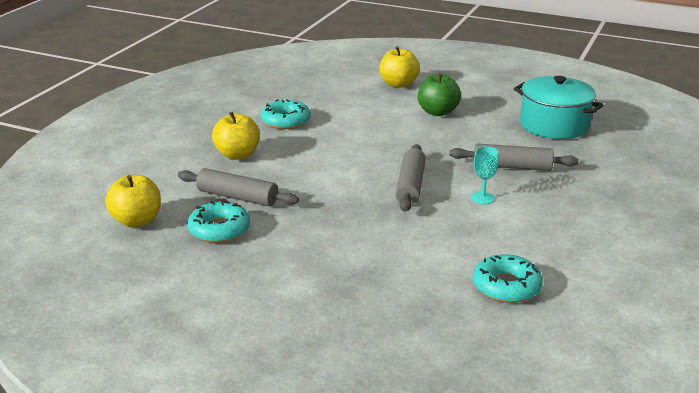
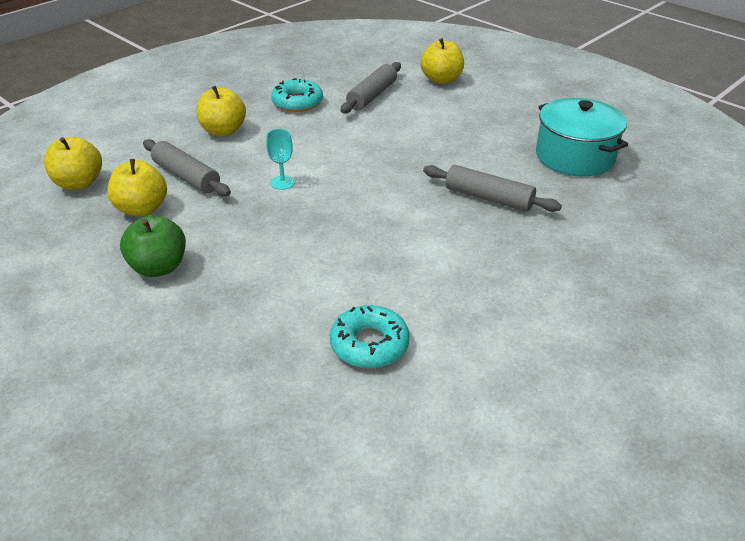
camera: 20 degrees right, 10 degrees up
turquoise donut [187,200,250,243] -> yellow apple [107,159,167,216]
grey rolling pin [396,144,426,212] -> grey rolling pin moved to [340,62,401,113]
green apple [418,73,461,116] -> green apple moved to [120,215,186,277]
turquoise goblet [471,146,499,204] -> turquoise goblet moved to [266,129,295,190]

